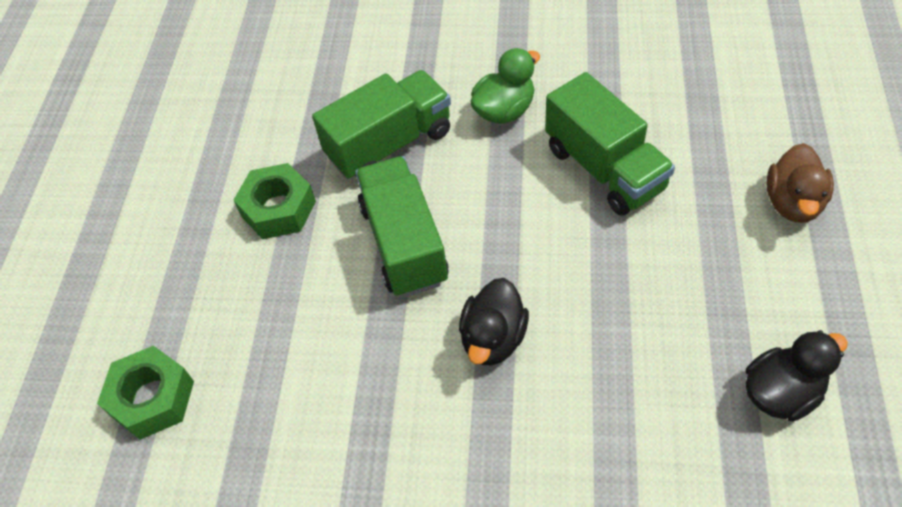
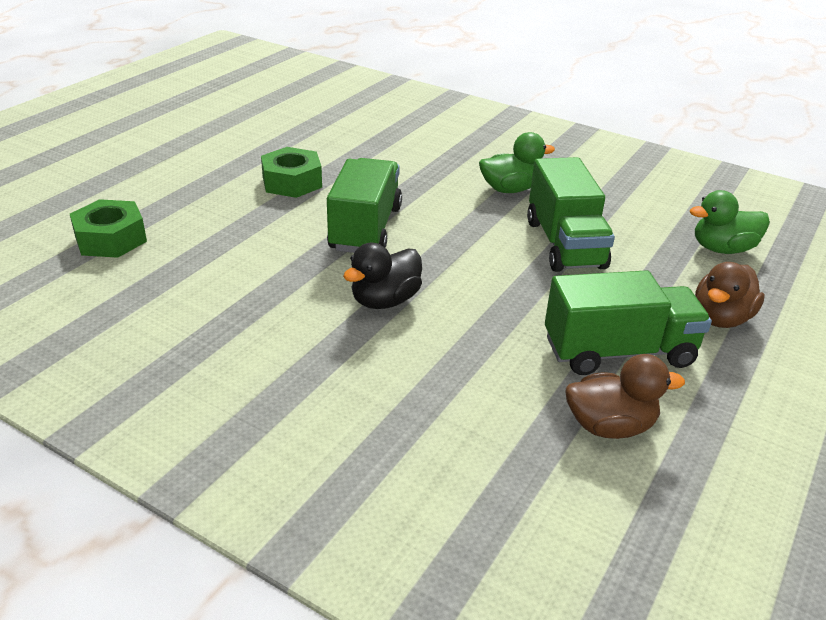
camera: 20 degrees right, 20 degrees down
green truck [312,70,451,179] -> green truck moved to [545,270,712,375]
black duck [746,330,848,422] -> brown duck [566,354,685,439]
none -> green duck [690,190,770,254]

